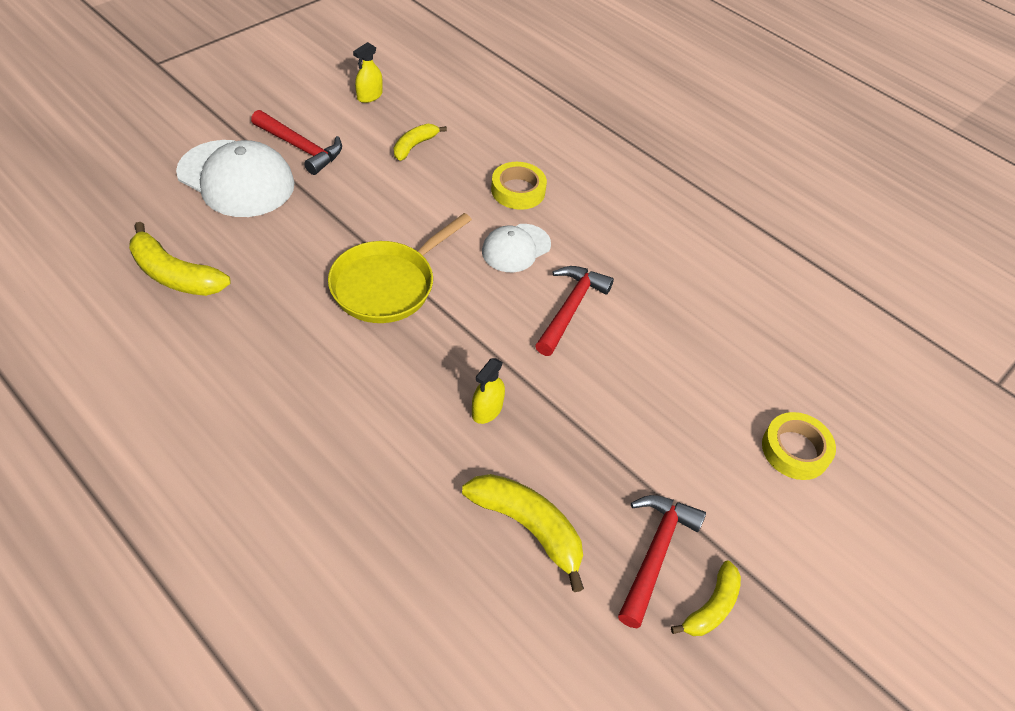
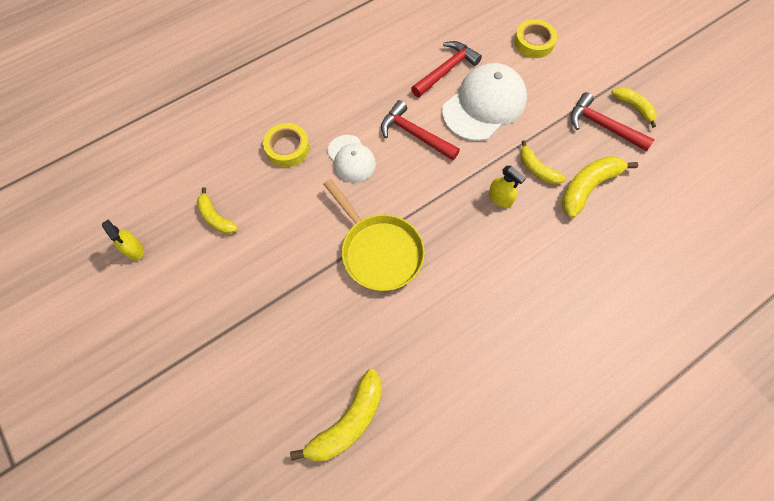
camera: 75 degrees left, 15 degrees up
white cap [176,140,295,217] -> white cap moved to [442,63,527,141]
red hammer [251,110,342,175] -> red hammer moved to [411,41,482,97]
none -> yellow banana [520,140,566,184]

